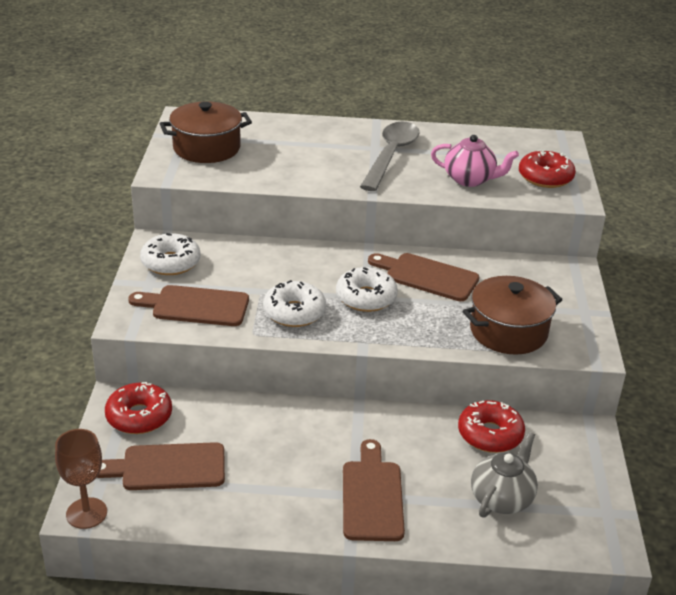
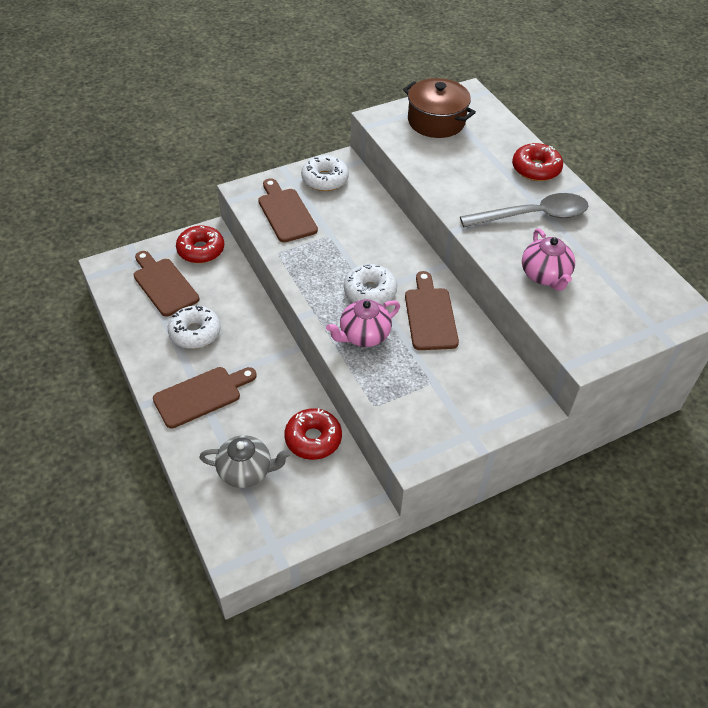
camera: 60 degrees right, 15 degrees up
brown goblet [55,429,107,529] -> none
white donut [263,280,326,327] -> white donut moved to [168,306,221,349]
brown pot [462,276,563,355] -> none
red donut [519,149,576,188] -> red donut moved to [512,143,563,181]
none -> pink teapot [326,299,400,347]

